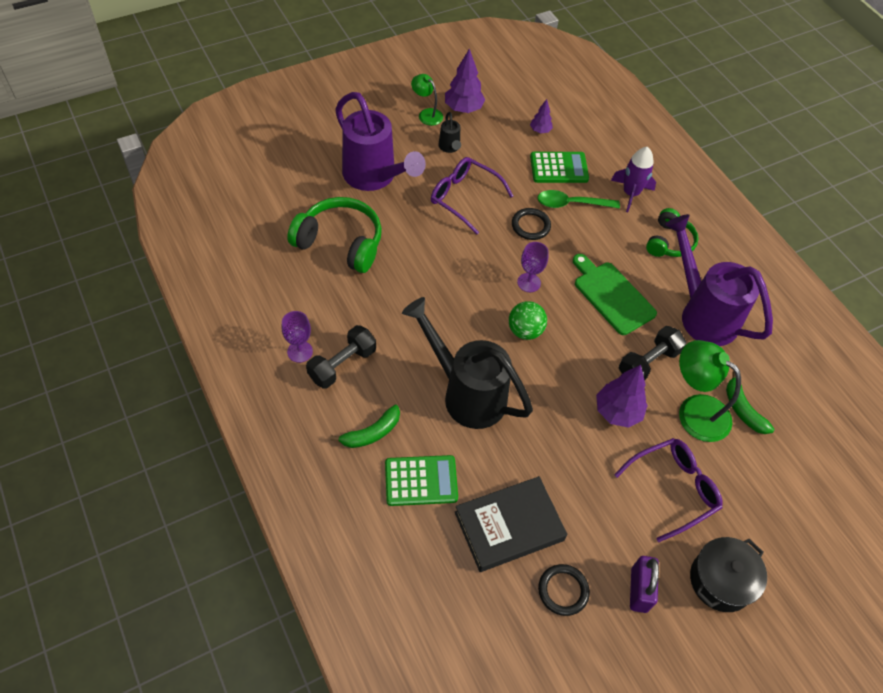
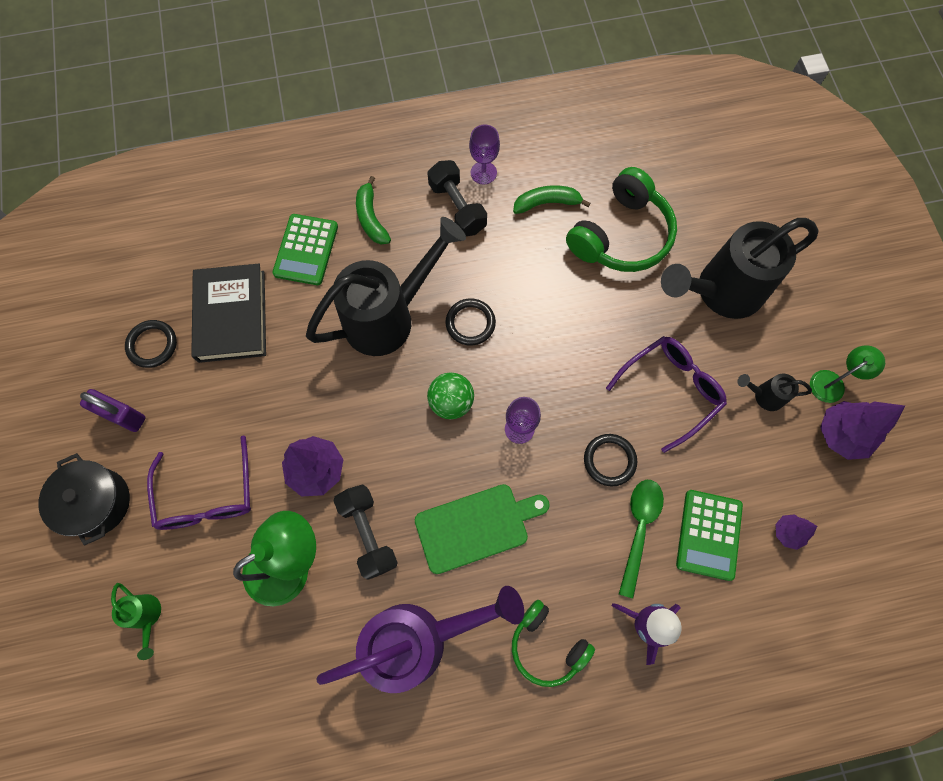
camera: 110 degrees right, 15 degrees up
purple watering can [335,92,426,191] -> black watering can [661,218,819,319]
green banana [726,371,774,434] -> green banana moved to [513,185,591,214]
none -> green watering can [111,583,161,660]
none -> black ring [446,298,496,346]

